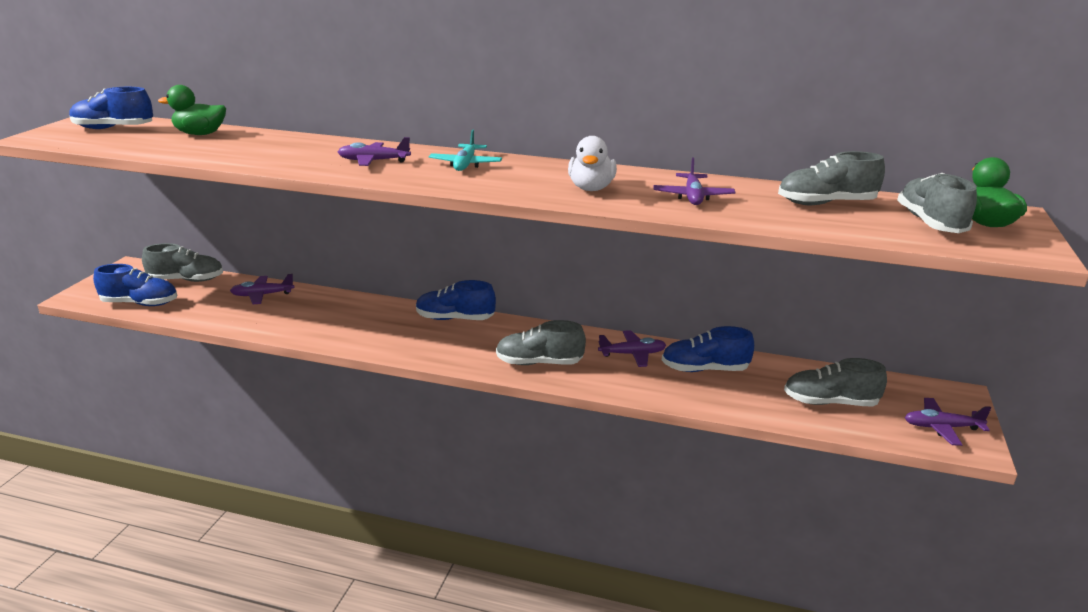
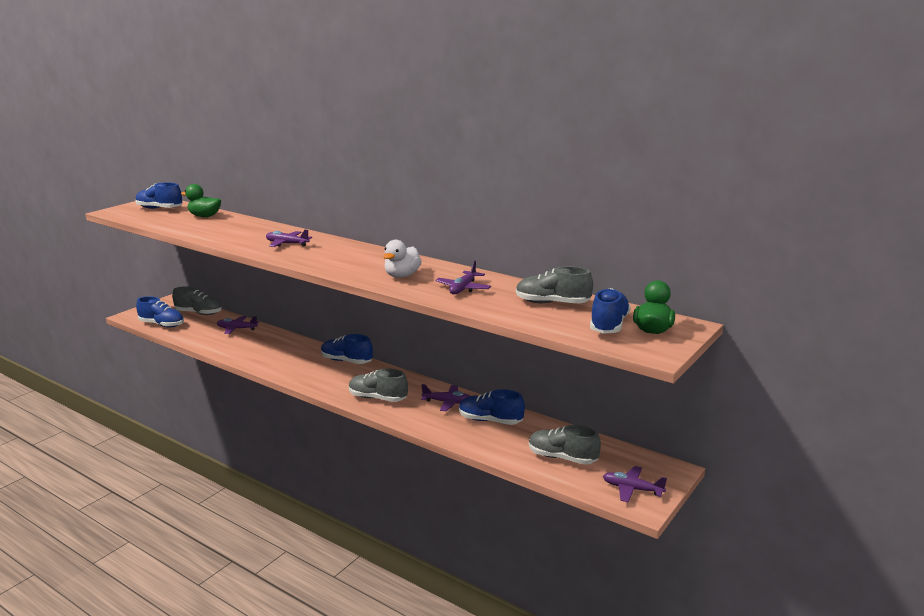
camera: 20 degrees right, 5 degrees down
turquoise plane [428,130,502,171] -> none
grey shoe [897,173,977,233] -> blue shoe [590,288,631,334]

